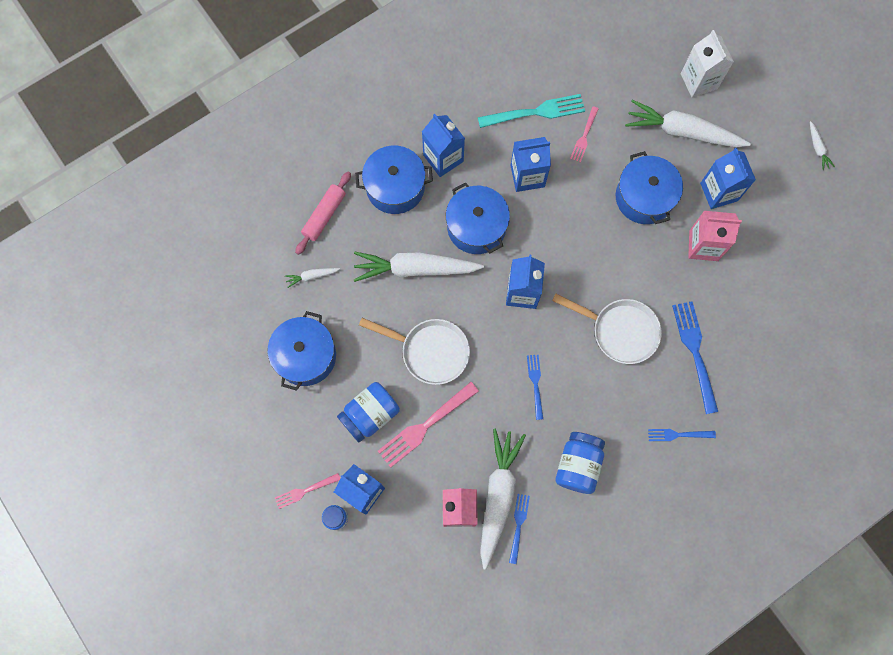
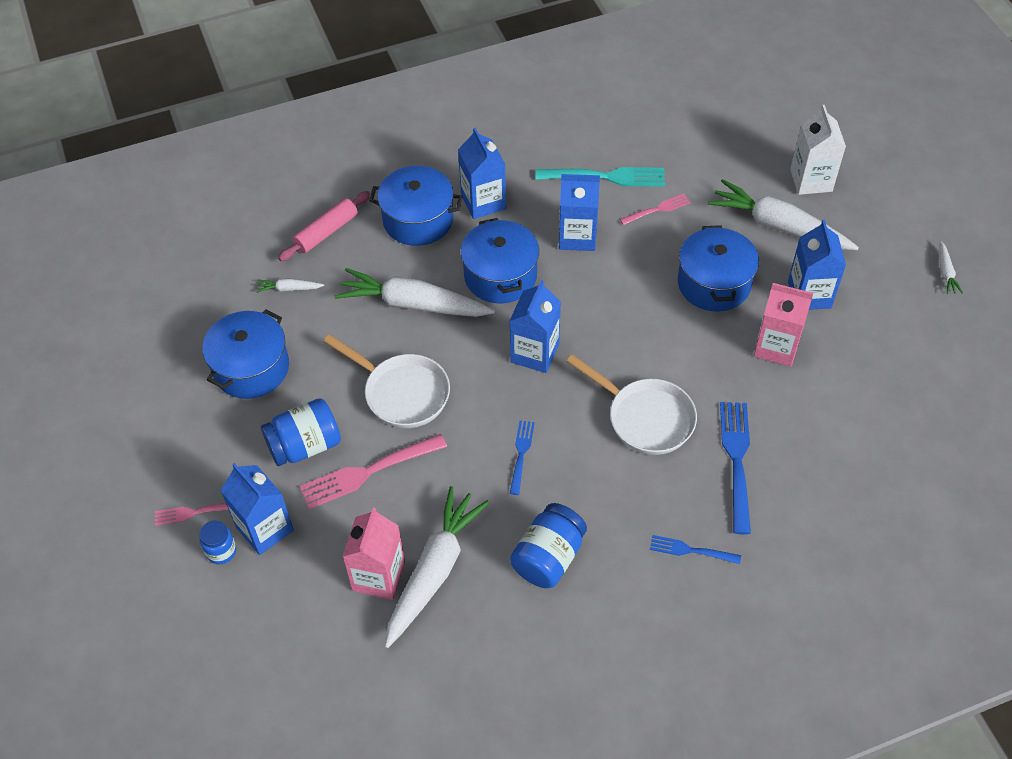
camera: 15 degrees right, 20 degrees down
blue fork [509,494,530,564] -> none
pink fork [570,106,599,163] -> pink fork turned 150 degrees counterclockwise [620,194,691,225]

